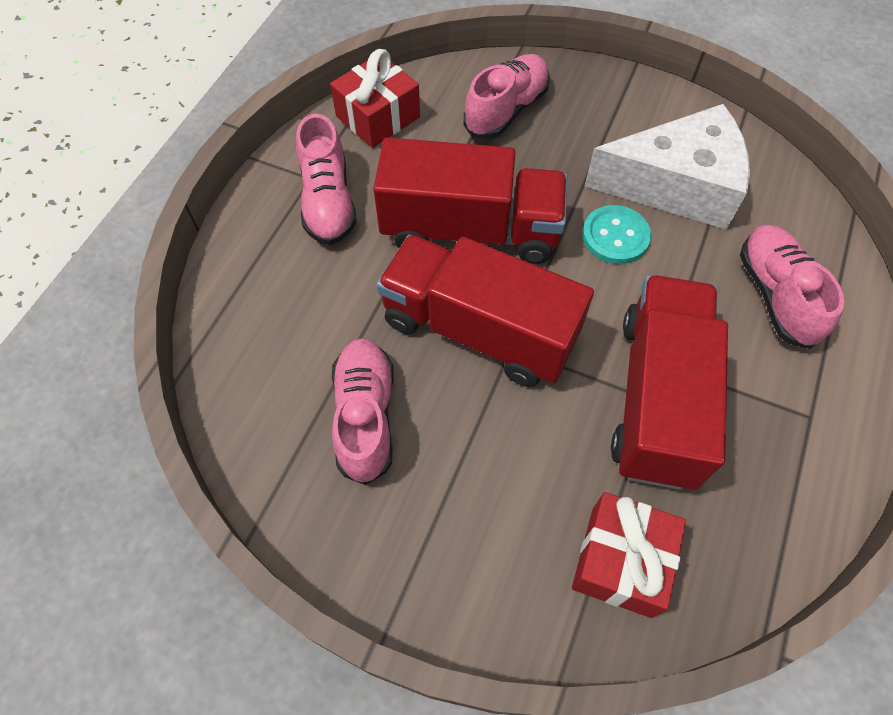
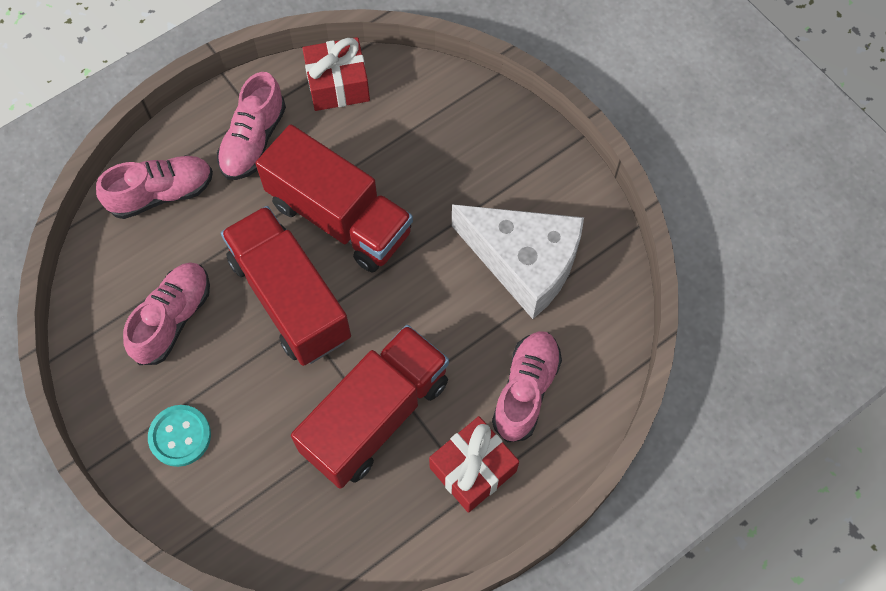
camera: 30 degrees right, 5 degrees up
pink shoe [463,54,550,139] -> pink shoe moved to [96,156,213,219]
red gift [572,492,686,618] -> red gift moved to [429,416,519,513]
turquoise button [582,205,651,264] -> turquoise button moved to [148,405,211,467]

